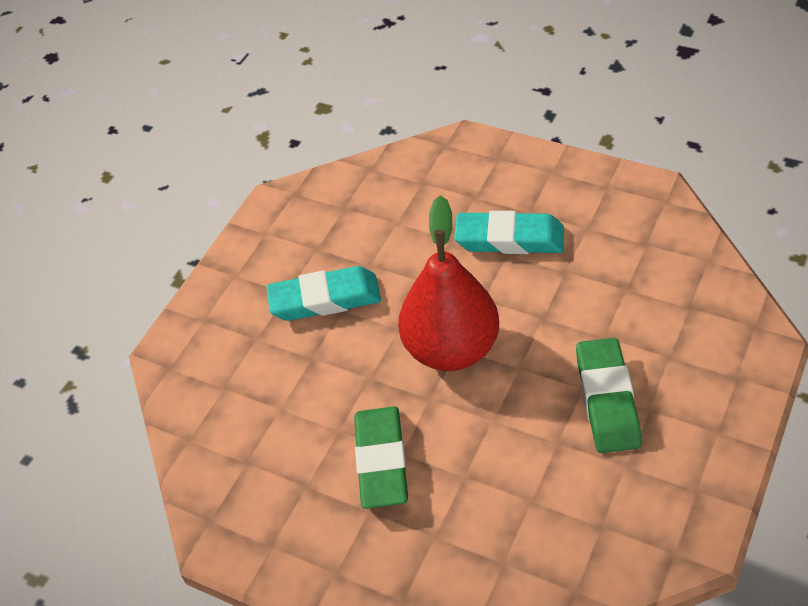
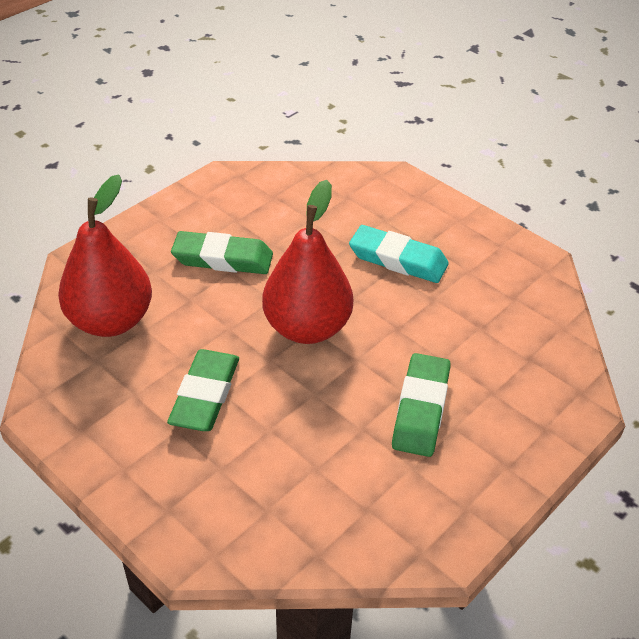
camera: 10 degrees right, 5 degrees down
turquoise eraser [266,266,381,321] -> green eraser [171,231,273,274]
none -> red pear [58,175,152,337]

